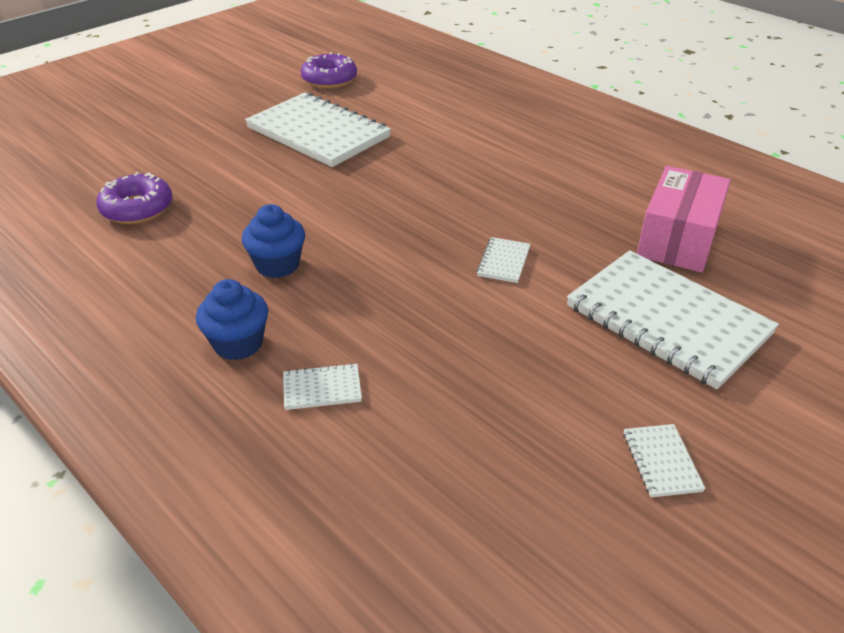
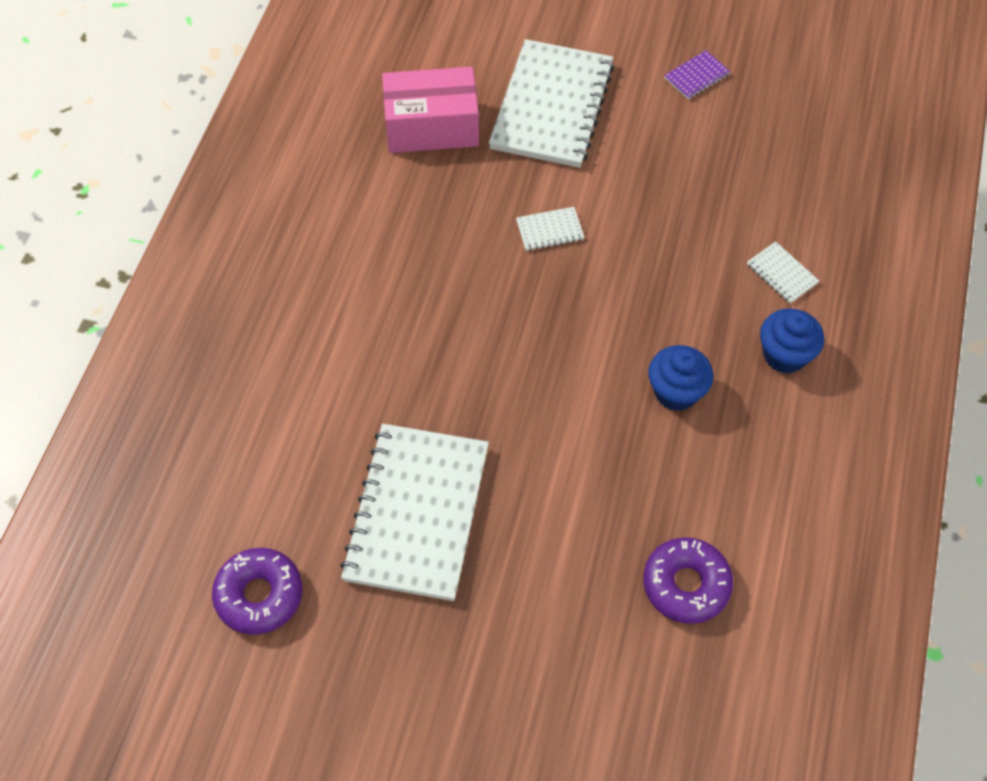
camera: 120 degrees left, 20 degrees up
white notebook [623,424,706,498] -> purple notebook [664,50,730,99]

